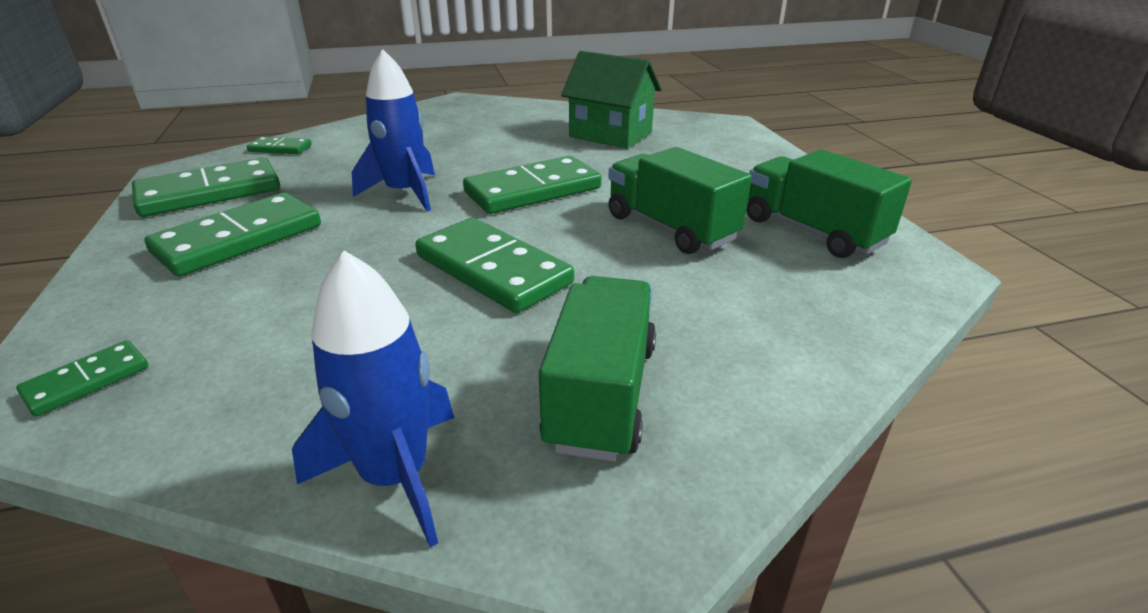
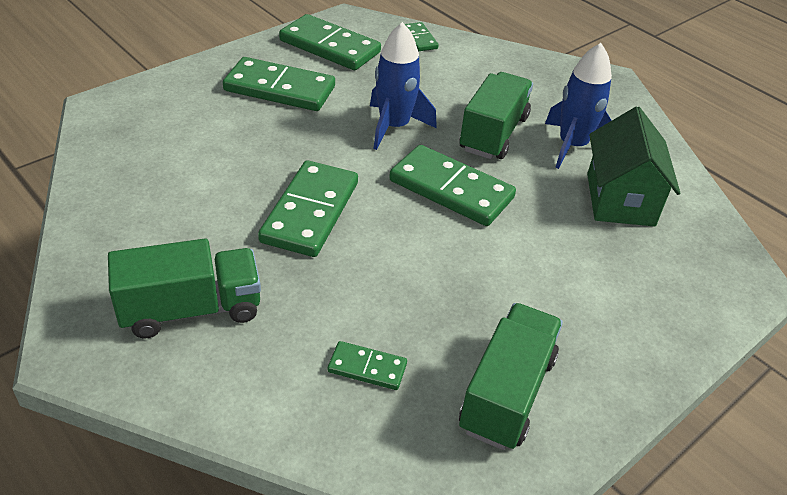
camera: 60 degrees right, 10 degrees up
green domino [16,340,148,417] -> green domino moved to [328,341,407,390]
blue rocket [292,250,454,547] -> blue rocket moved to [545,43,612,169]
green truck [609,147,752,254] -> green truck moved to [459,72,533,159]

